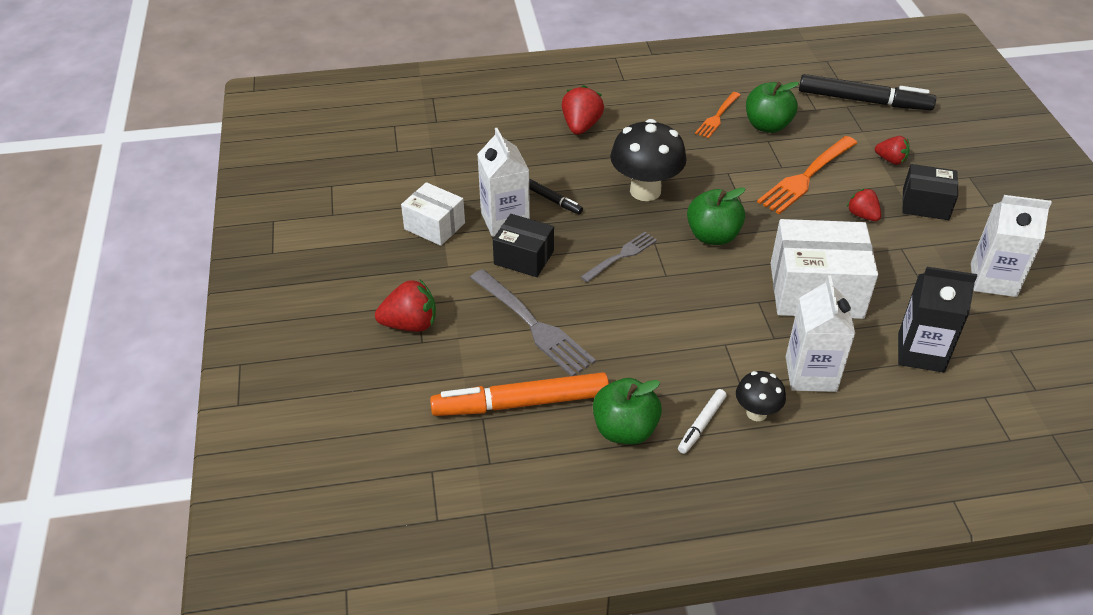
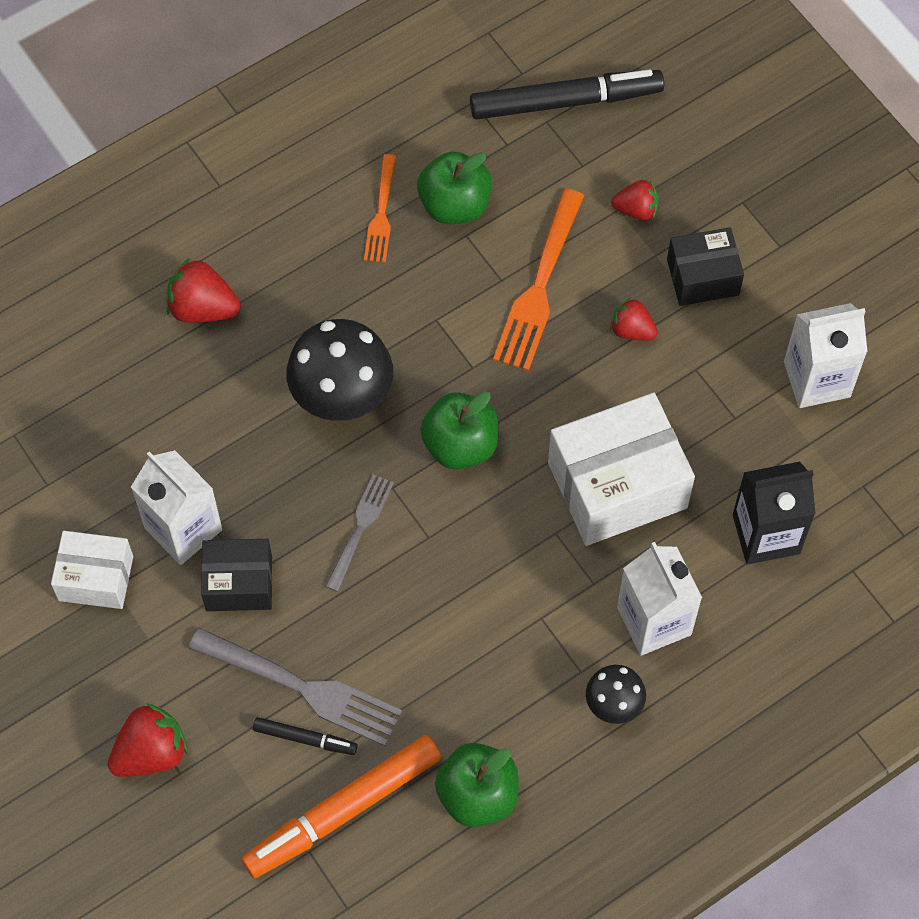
camera: 25 degrees left, 20 degrees up
black marker [529,178,583,214] -> black marker moved to [253,717,358,755]
red strawberry [562,85,604,135] -> red strawberry turned 60 degrees counterclockwise [166,257,241,323]
white marker [678,389,727,454] -> none

